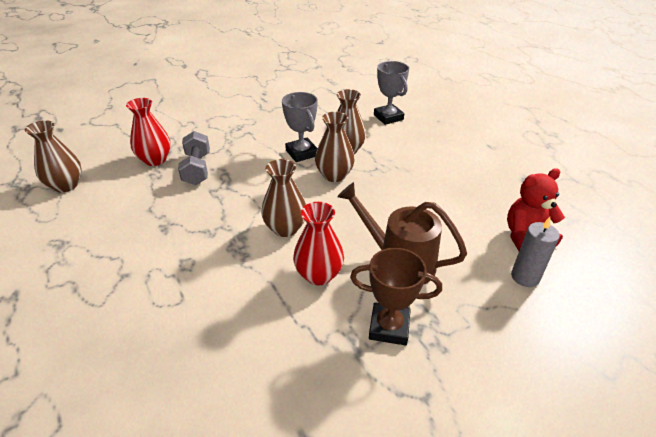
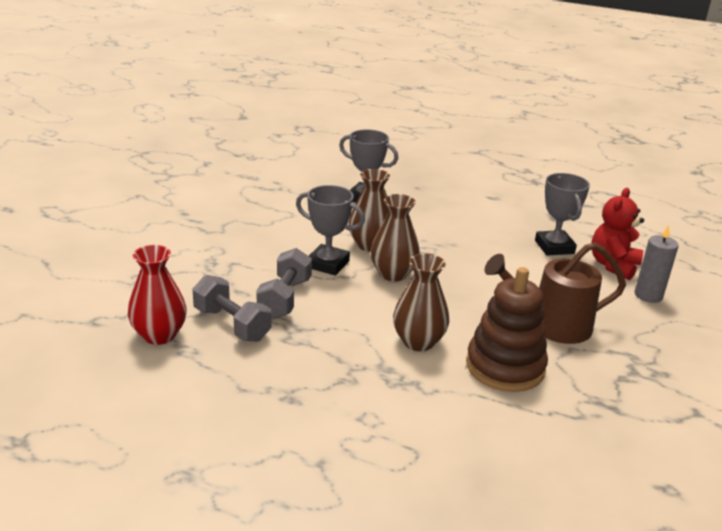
camera: 40 degrees left, 10 degrees down
brown vase [25,120,82,192] -> none
red vase [293,202,344,286] -> brown stacking toy [466,267,548,392]
brown trophy [350,248,442,346] -> none
none -> grey dumbbell [256,248,312,319]
none -> grey trophy [535,173,590,256]

